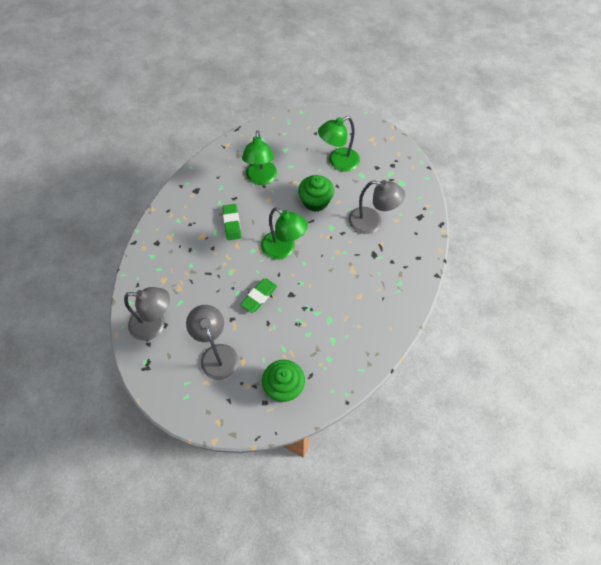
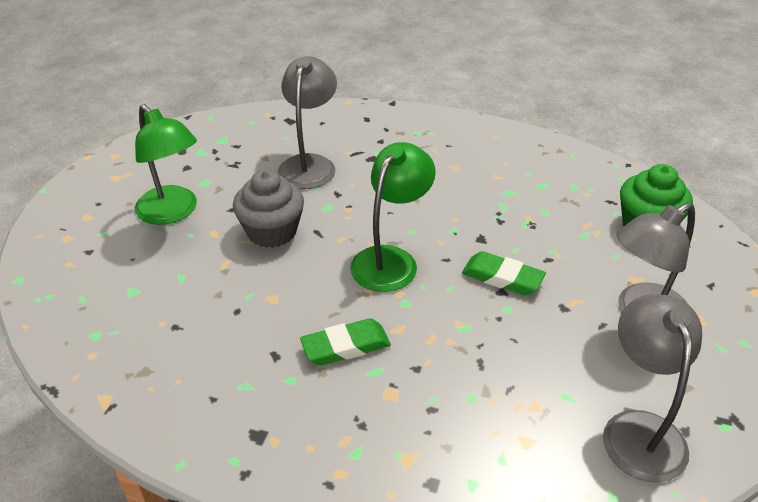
camera: 100 degrees left, 20 degrees down
green lamp [242,130,277,185] -> none
green cupcake [298,175,334,212] -> grey cupcake [233,169,304,248]

